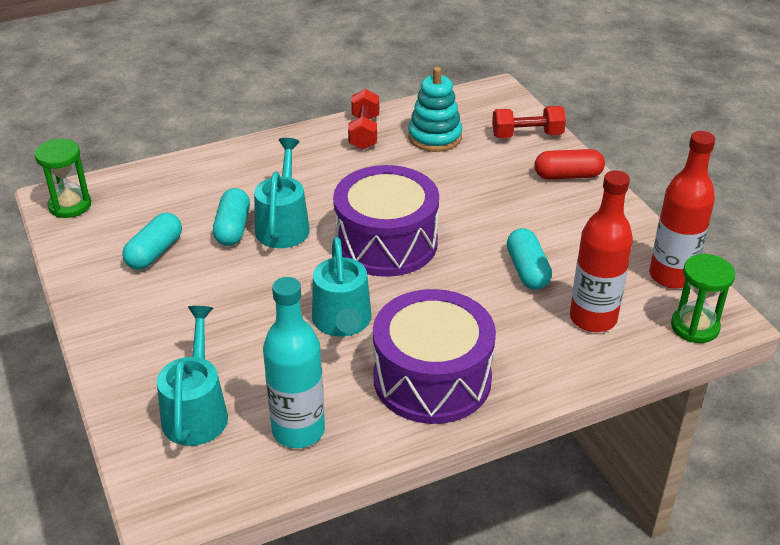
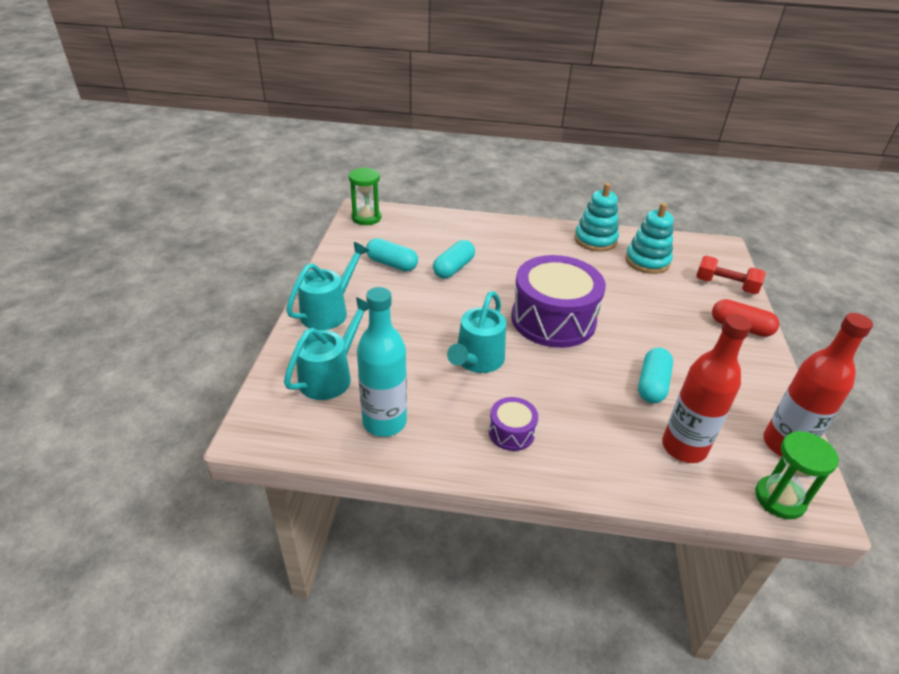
camera: 30 degrees right, 0 degrees up
turquoise capsule [122,213,182,270] -> turquoise capsule turned 60 degrees clockwise [366,238,418,271]
turquoise watering can [254,138,310,248] -> turquoise watering can moved to [286,242,369,330]
red dumbbell [348,89,379,150] -> turquoise stacking toy [574,183,619,252]
purple drum [373,289,496,424] -> purple drum [488,397,538,451], size x0.45

